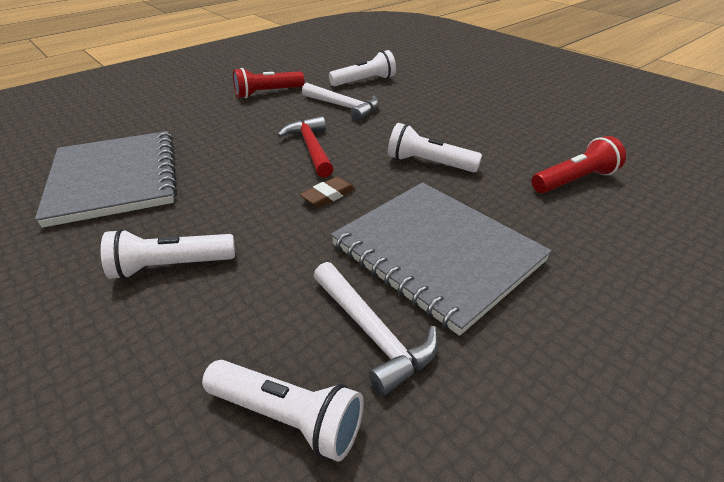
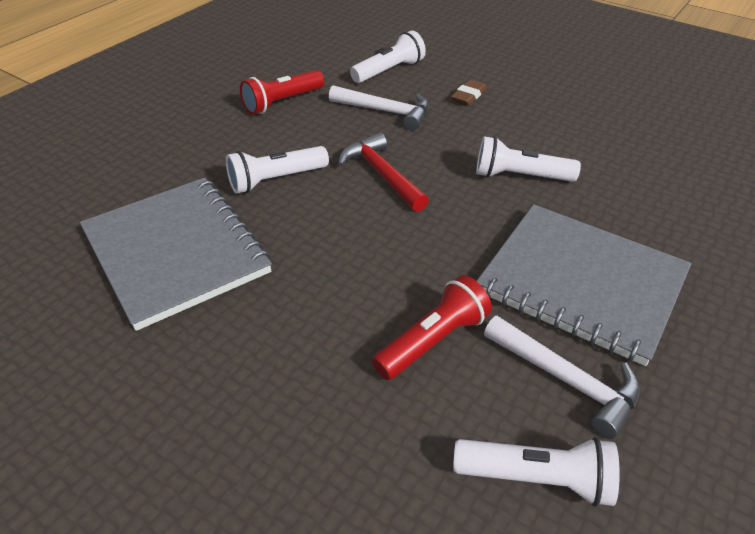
camera: 15 degrees left, 5 degrees up
white flashlight [101,229,235,279] -> white flashlight moved to [226,146,329,194]
brown eraser [300,177,355,208] -> brown eraser moved to [451,79,487,105]
red flashlight [531,136,626,193] -> red flashlight moved to [372,275,492,380]

